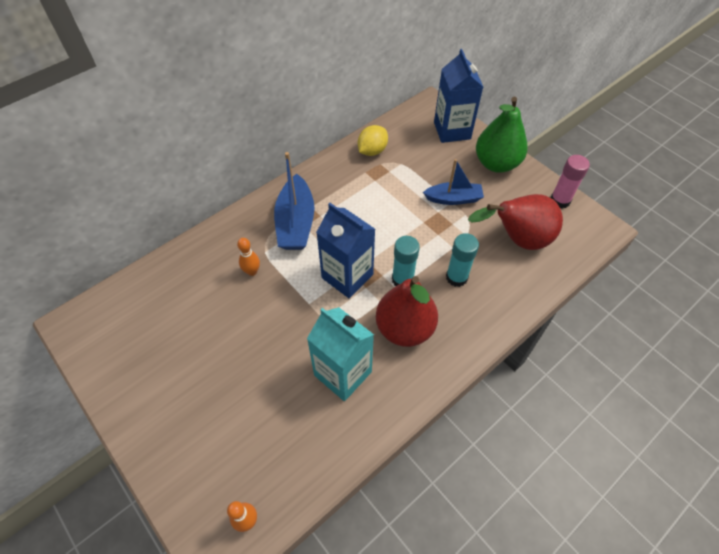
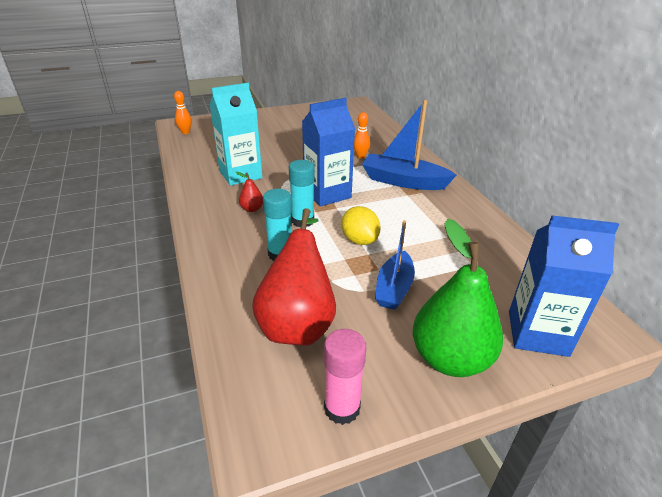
camera: 110 degrees right, 20 degrees down
yellow lemon [358,125,388,156] -> yellow lemon moved to [341,206,381,245]
red pear [376,276,438,347] -> red pear [236,172,263,212], size x0.42

